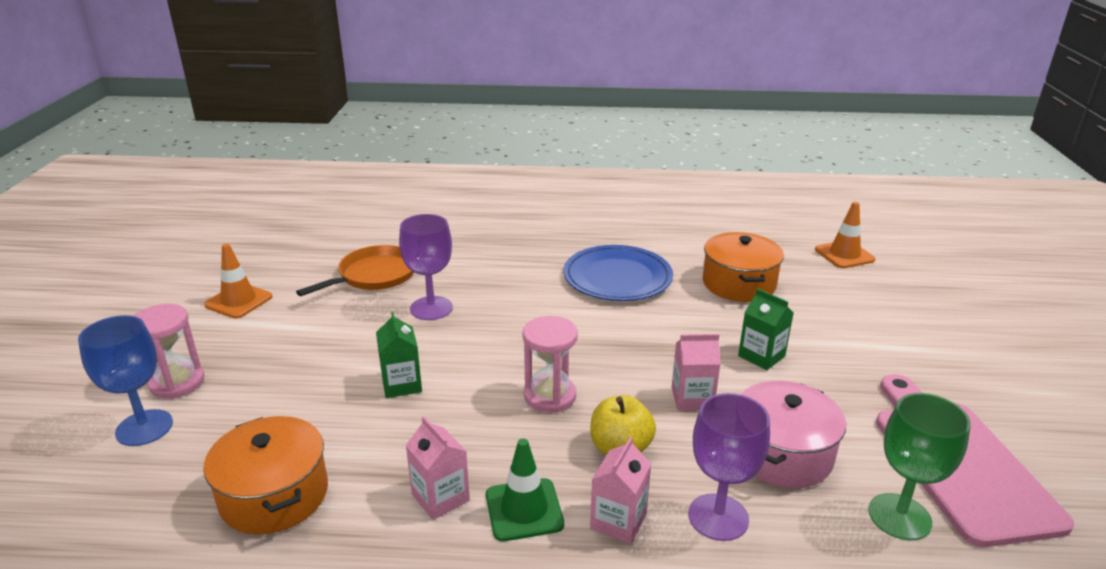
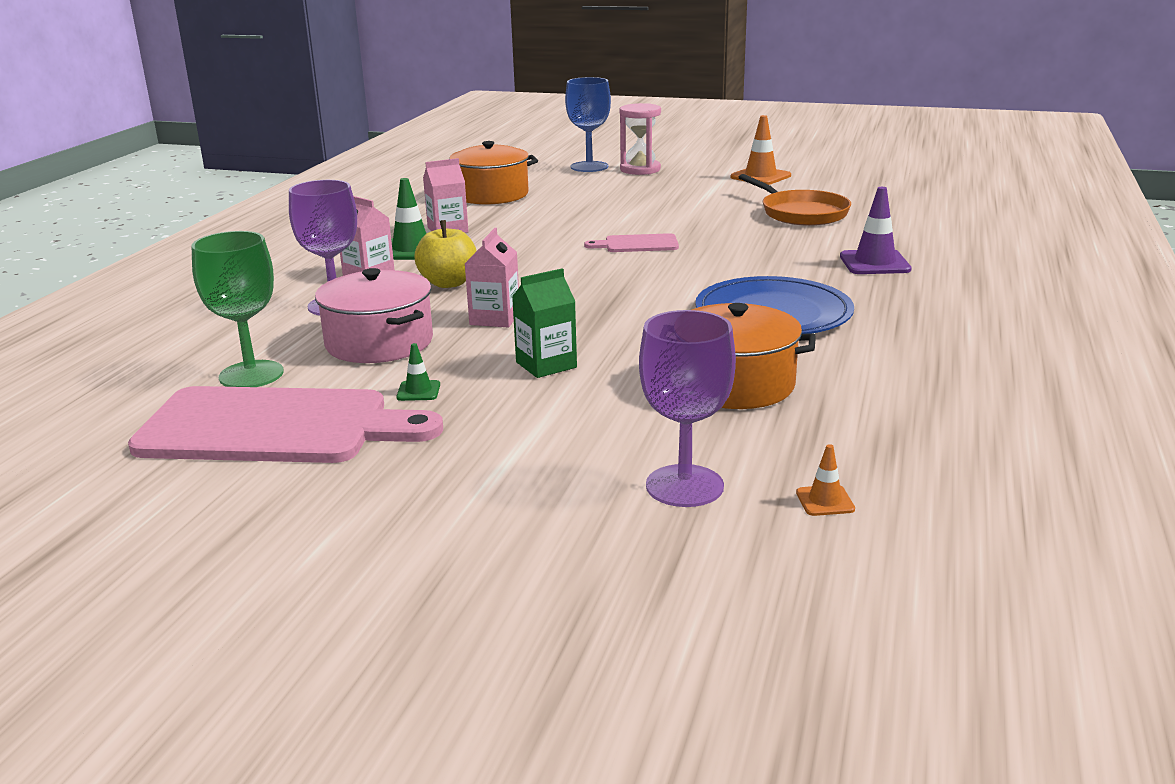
camera: 105 degrees right, 5 degrees down
green carton [376,312,422,398] -> none
purple goblet [399,214,453,320] -> purple goblet moved to [639,310,736,507]
pink hourglass [523,316,578,413] -> none
orange traffic cone [815,202,875,268] -> orange traffic cone [796,444,855,516], size x0.52
none -> green traffic cone [396,343,440,401]
none -> pink cutting board [584,233,679,252]
none -> purple traffic cone [840,187,912,274]

